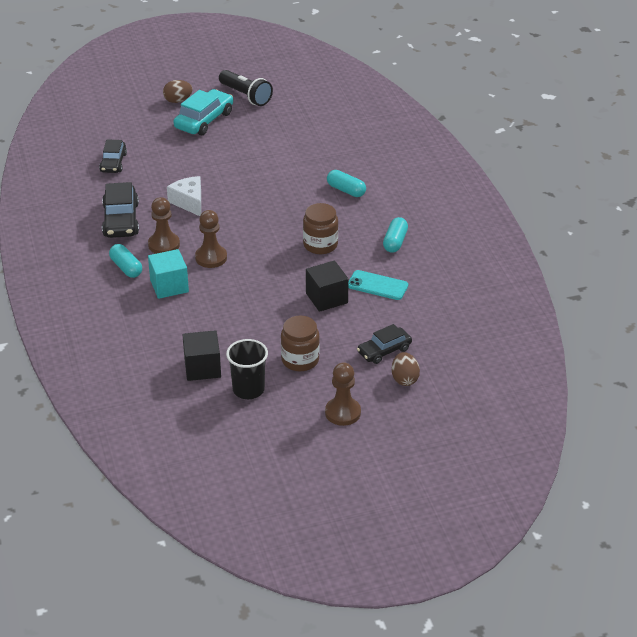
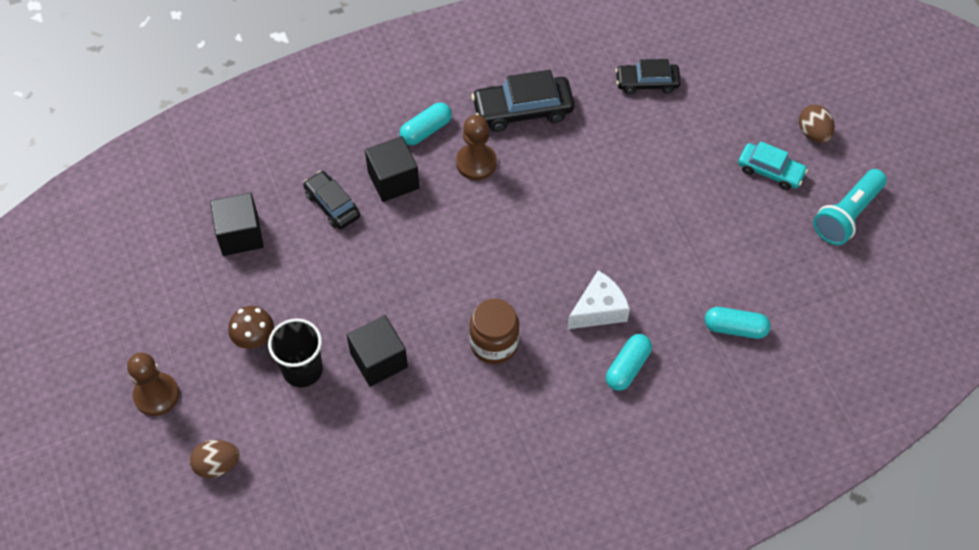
camera: 85 degrees right, 20 degrees up
turquoise cube [148,249,189,299] -> black cube [365,136,419,202]
white cheese [167,176,201,216] -> white cheese moved to [567,270,630,329]
turquoise car [173,89,233,135] -> turquoise car [738,141,808,190], size x0.65
brown pawn [195,210,227,268] -> none
black flashlight [219,70,273,106] -> turquoise flashlight [813,169,887,245]
black cup [226,339,268,399] -> black cup moved to [268,318,323,387]
brown jar [281,316,320,371] -> brown mushroom [228,306,274,349]
turquoise phone [348,270,408,300] -> none
black car [357,324,412,364] -> black car moved to [303,171,360,229]
turquoise capsule [383,217,408,253] -> turquoise capsule moved to [705,307,771,339]

